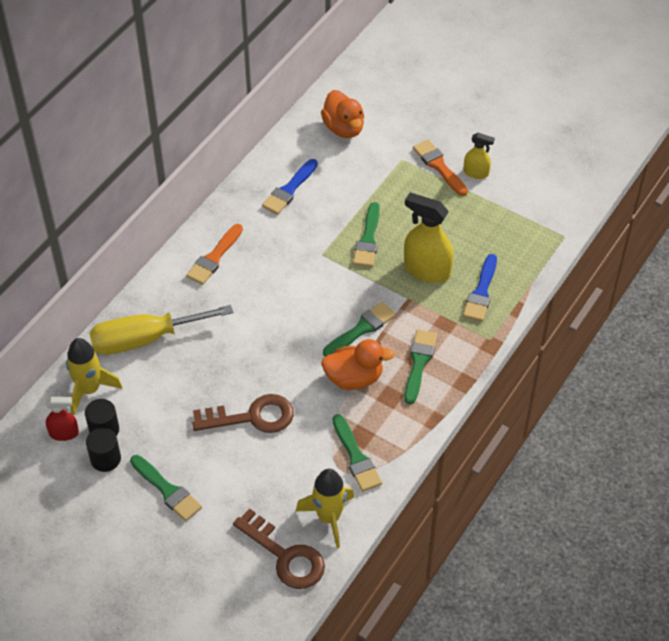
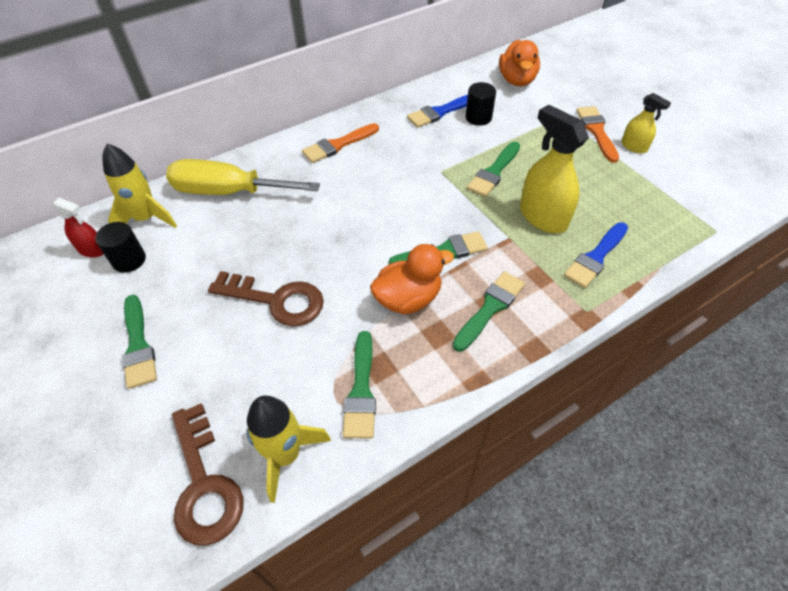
camera: 25 degrees right, 0 degrees up
black cylinder [86,428,121,472] -> black cylinder moved to [466,82,496,126]
orange duck [321,339,395,390] -> orange duck turned 45 degrees counterclockwise [370,244,454,314]

